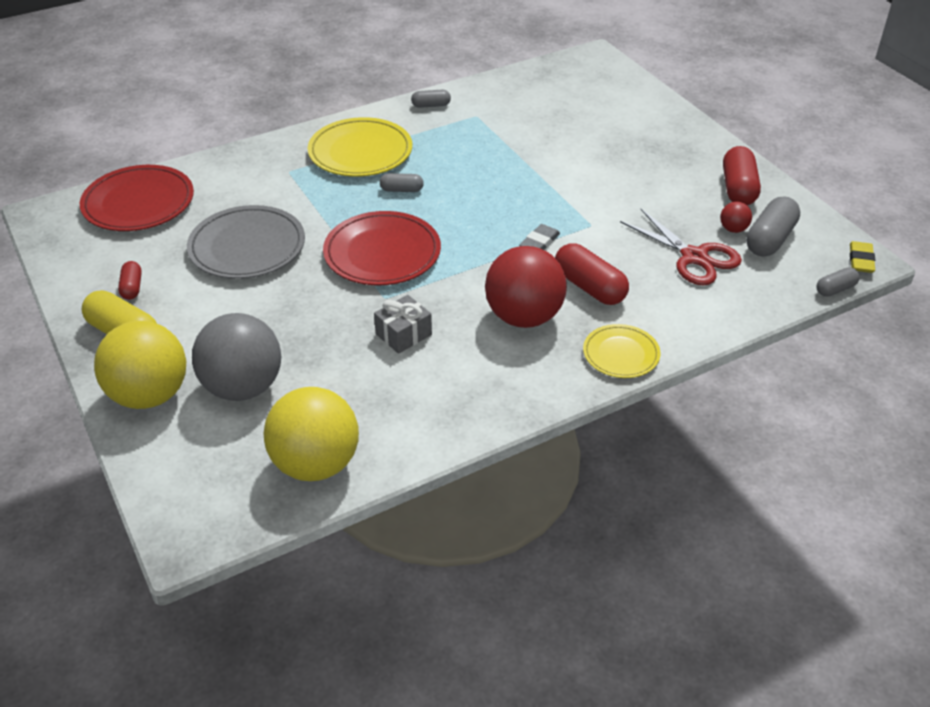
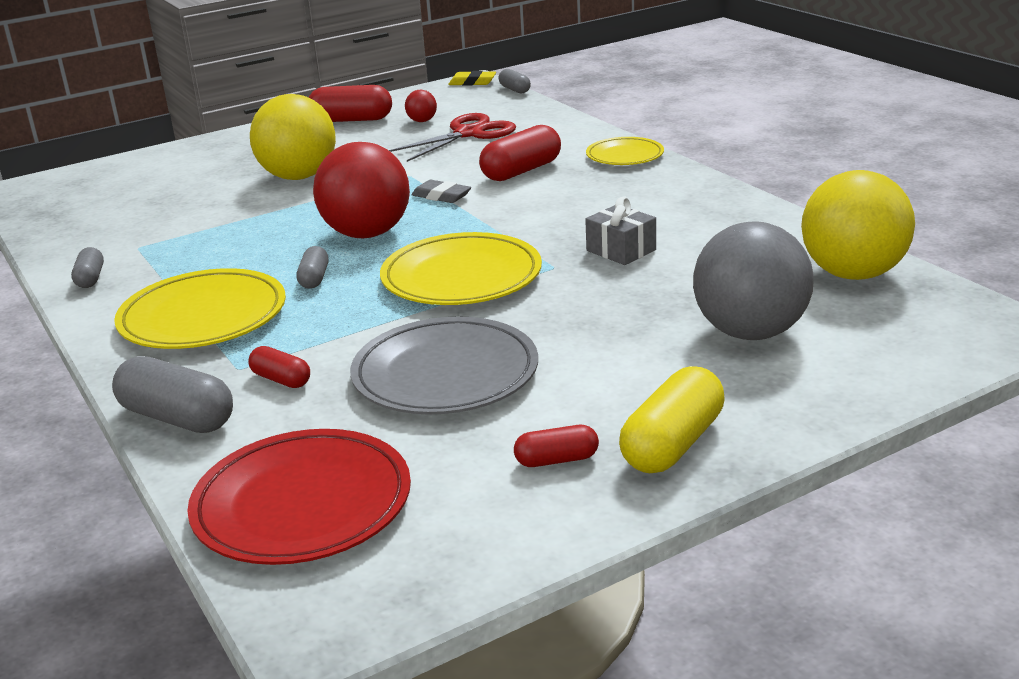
camera: 90 degrees left, 15 degrees down
yellow ball [94,321,186,409] -> yellow ball moved to [250,94,336,180]
red plate [323,211,441,286] -> yellow plate [380,232,542,305]
red ball [485,246,567,328] -> red ball moved to [313,142,410,238]
grey capsule [746,196,800,257] -> grey capsule moved to [112,356,233,433]
none -> red capsule [248,346,310,388]

